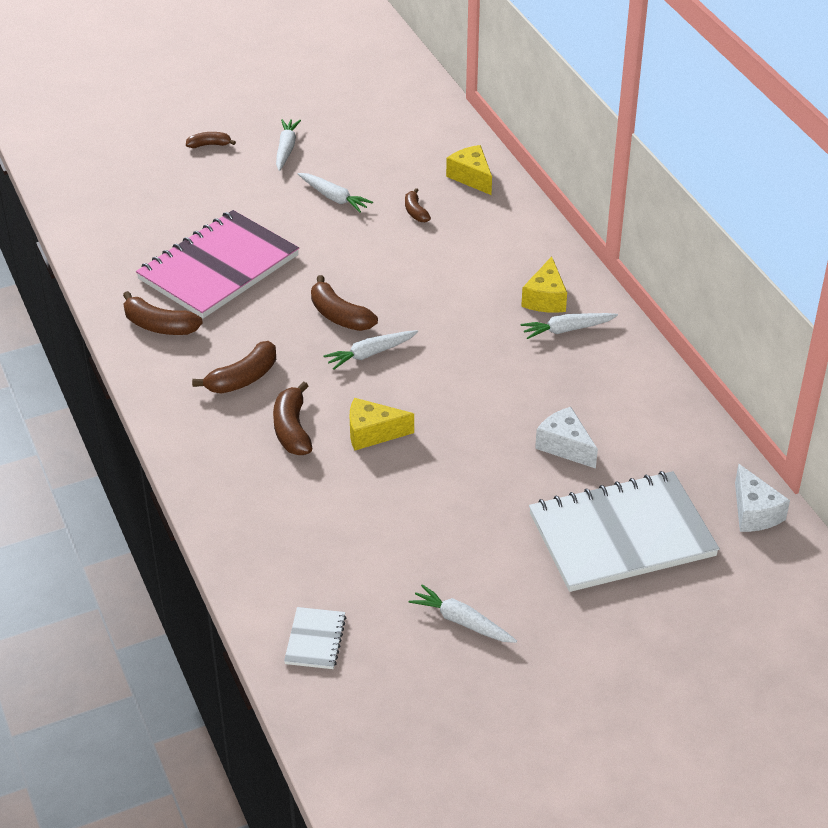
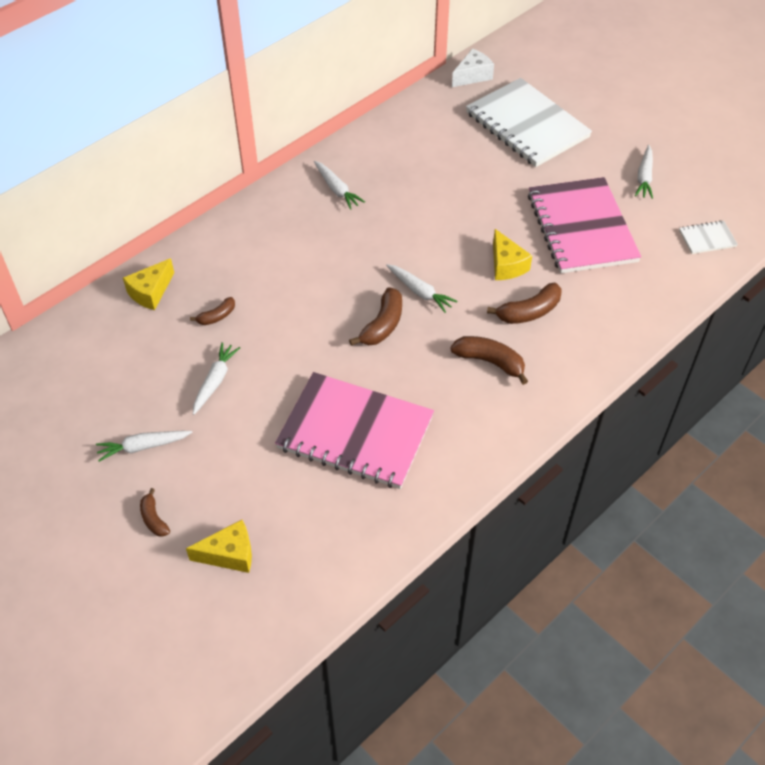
camera: 110 degrees left, 10 degrees up
brown banana [123,291,203,335] -> none
yellow cheese [521,256,567,313] -> yellow cheese moved to [186,520,252,573]
white cheese [535,407,598,469] -> none
none -> pink notebook [528,177,641,273]

